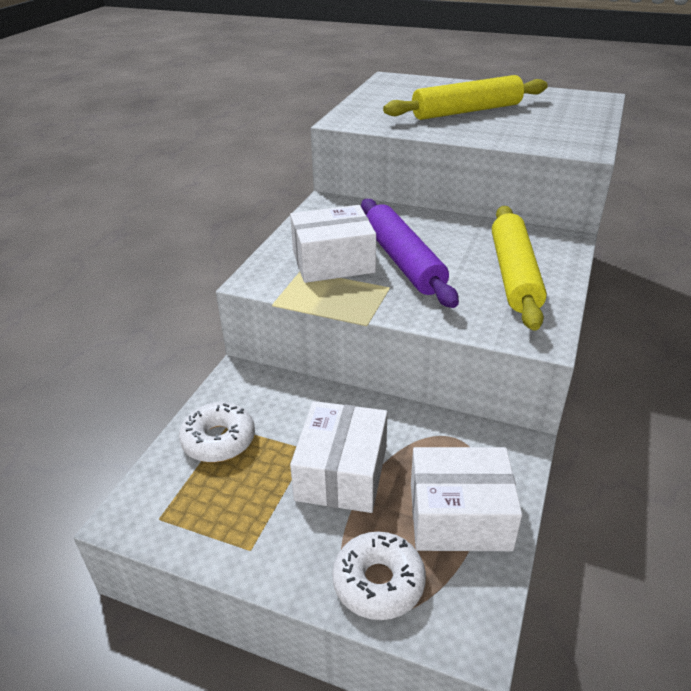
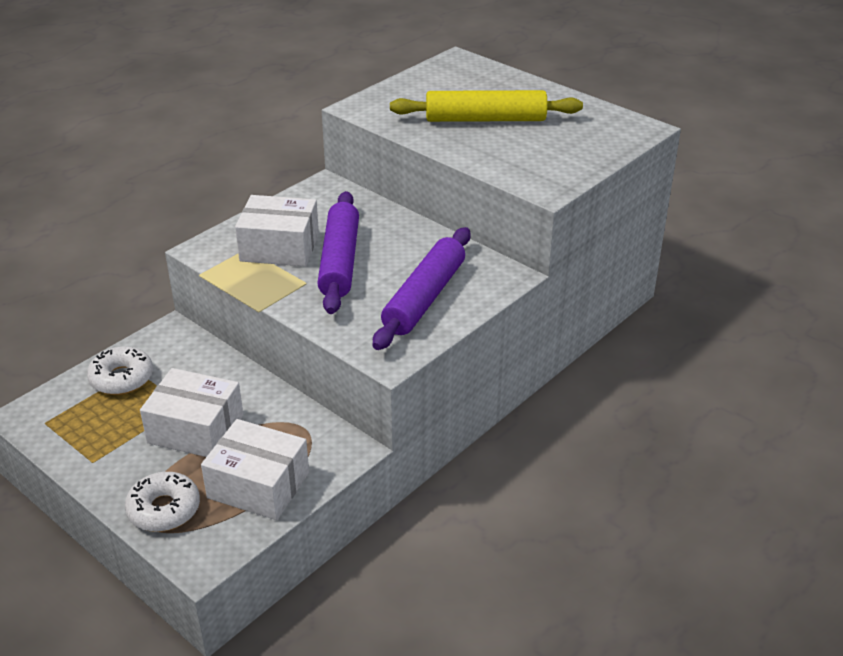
camera: 20 degrees right, 0 degrees up
white box [290,401,388,513] -> white box turned 75 degrees clockwise [140,368,243,457]
yellow rolling pin [492,206,547,331] -> purple rolling pin [373,227,471,350]

